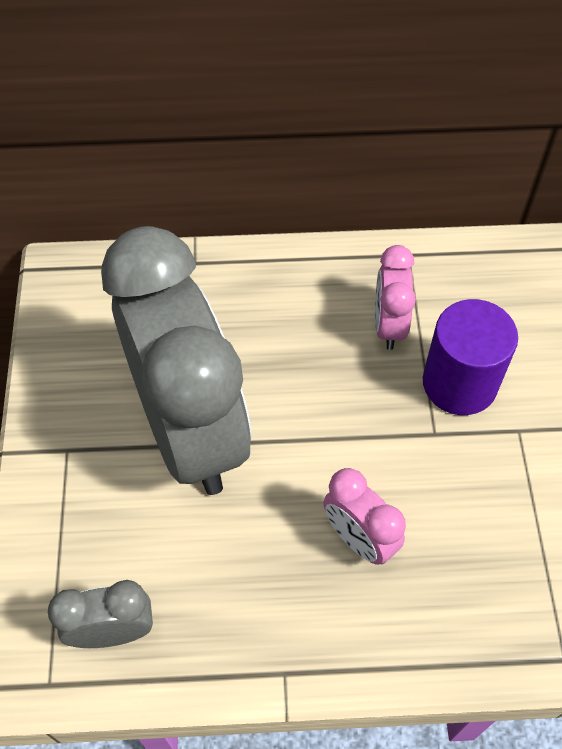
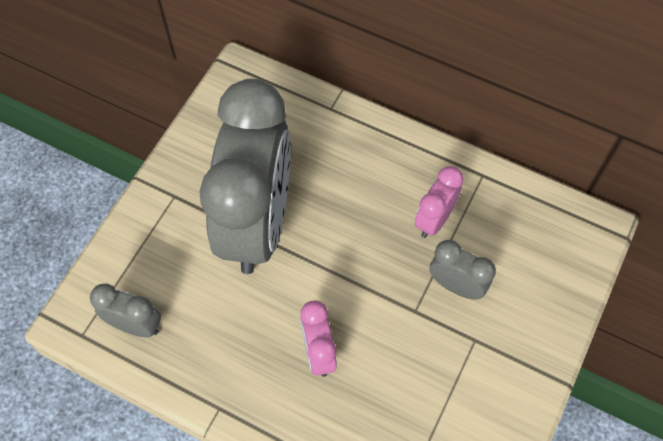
camera: 30 degrees right, 5 degrees up
purple cylinder [423,299,518,415] -> grey clock [429,240,496,300]

